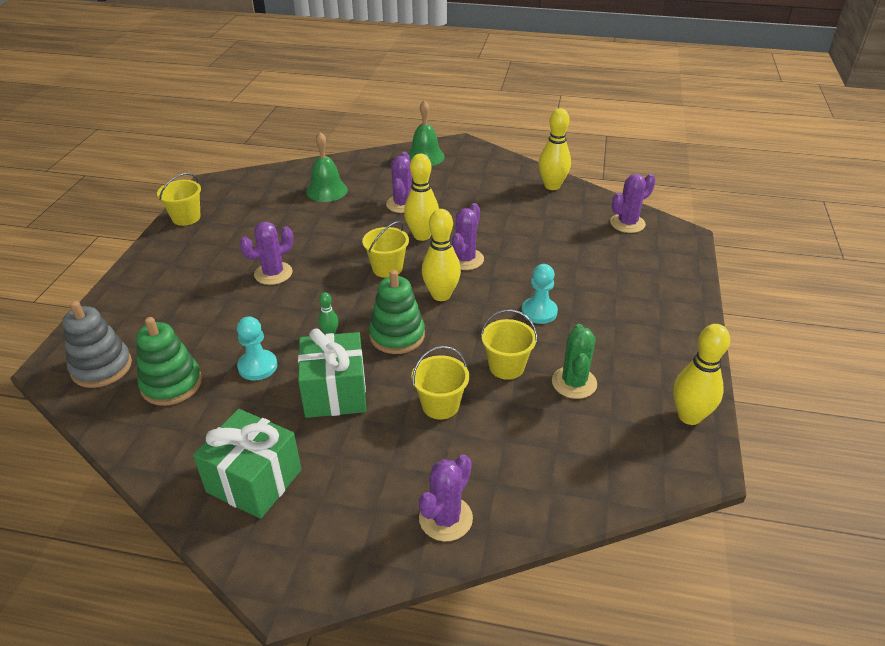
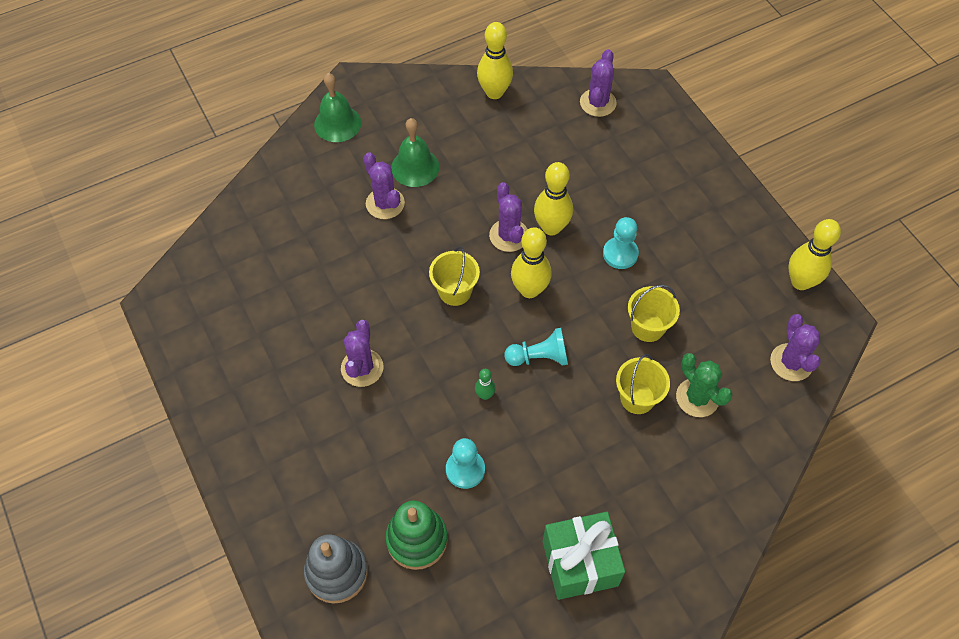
camera: 40 degrees left, 20 degrees up
yellow bucket [157,173,201,226] -> none
green gift [298,329,366,418] -> none
green bell [306,132,348,202] -> green bell moved to [391,118,440,187]
green stacking toy [369,270,425,354] -> turquoise pawn [505,328,568,366]
yellow bowling pin [404,154,439,241] -> yellow bowling pin moved to [534,162,573,235]
purple cactus [419,455,473,541] -> purple cactus moved to [770,314,821,381]
green cactus [552,324,597,399] -> green cactus moved to [676,353,733,417]

